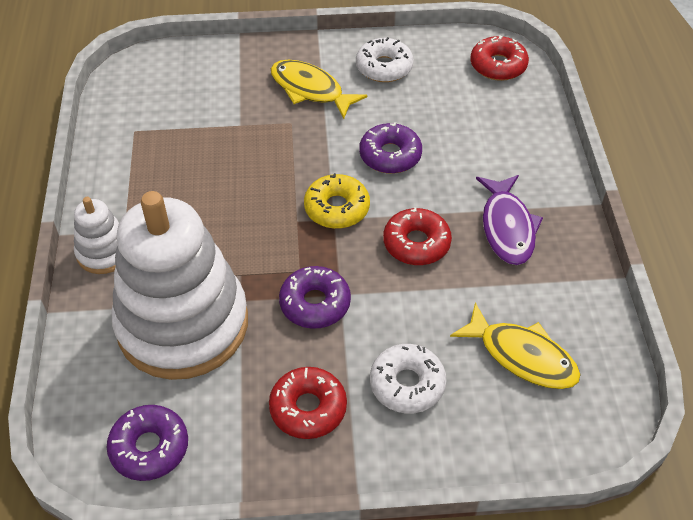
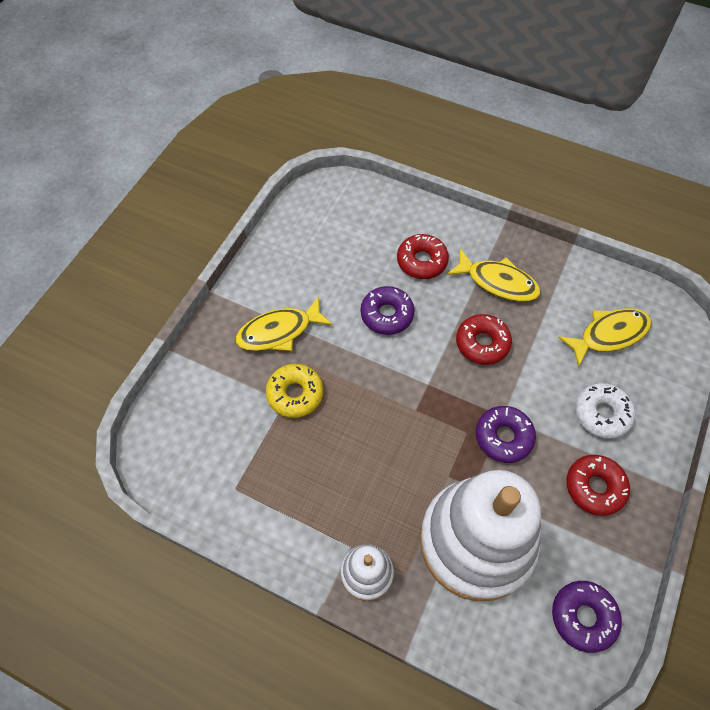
camera: 60 degrees left, 10 degrees up
yellow donut [304,173,370,229] -> yellow donut moved to [266,364,323,418]
white donut [356,37,414,82] -> none
red donut [470,35,529,81] -> red donut moved to [397,234,449,279]
purple fish [476,175,543,265] -> yellow fish [447,249,540,302]

